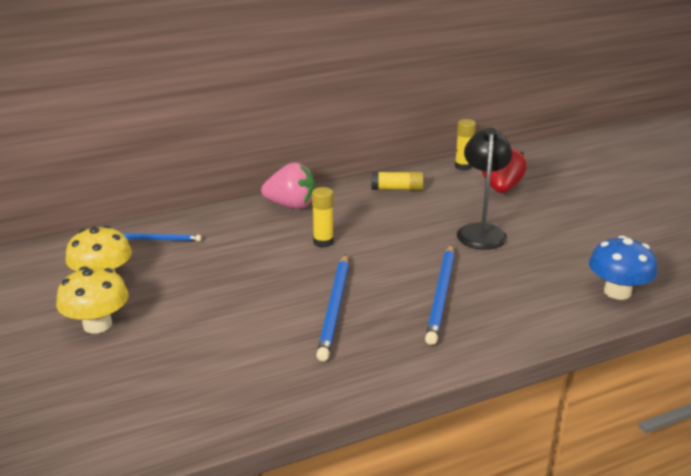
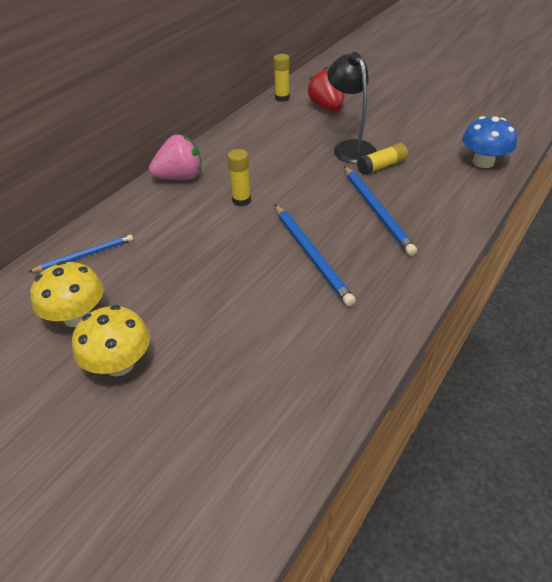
camera: 30 degrees left, 15 degrees up
yellow glue stick [372,172,424,191] -> yellow glue stick moved to [357,143,408,175]

